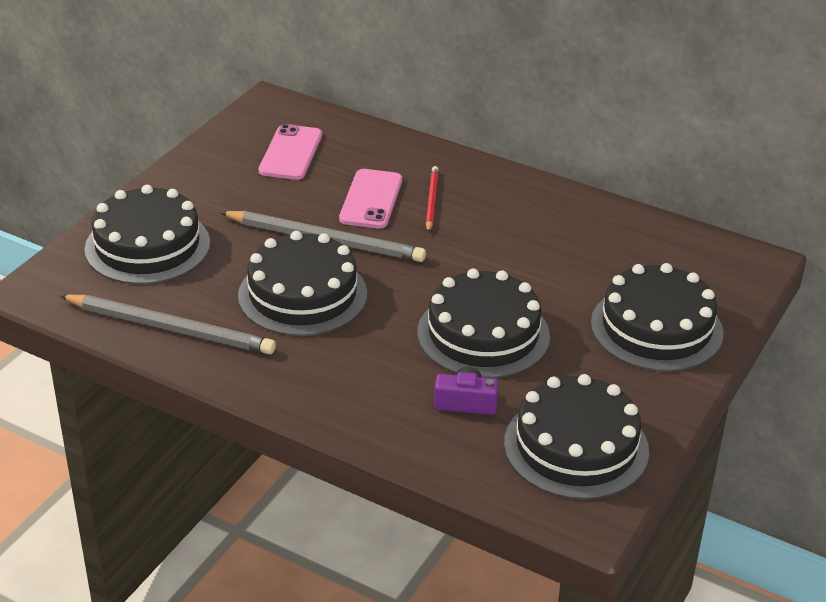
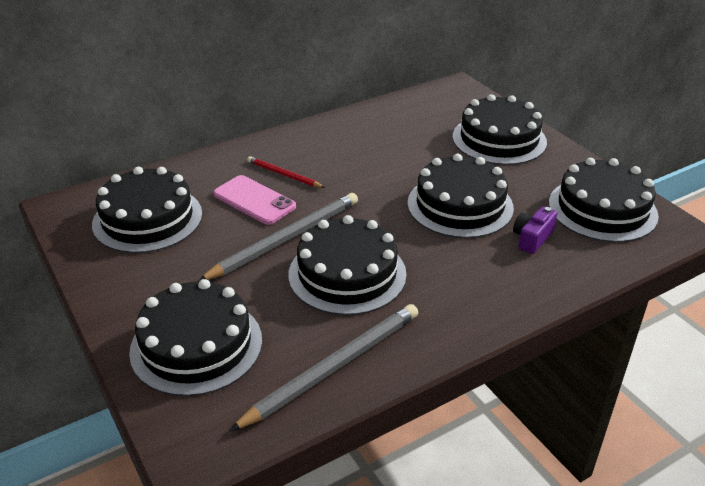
camera: 60 degrees left, 0 degrees up
pink phone [259,124,322,180] -> black cake [92,167,202,253]

